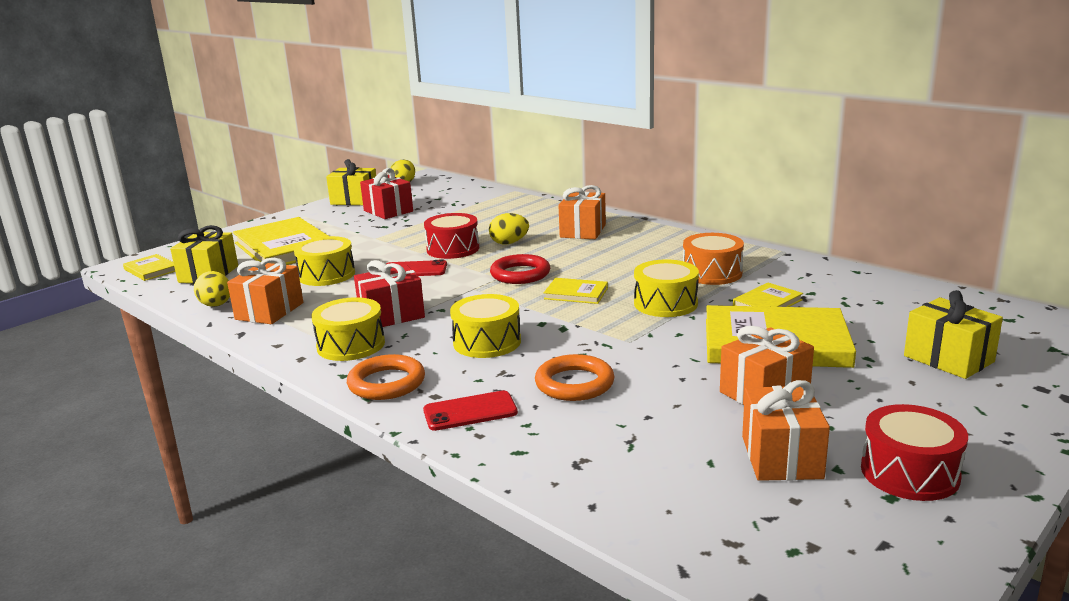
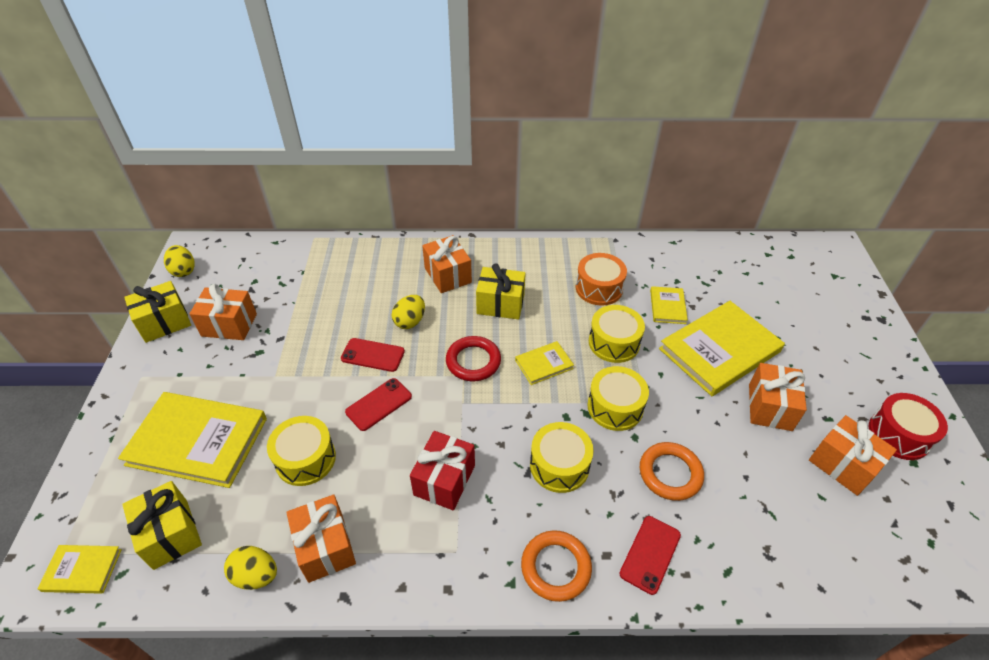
camera: 45 degrees left, 25 degrees up
yellow drum [311,297,385,361] -> yellow drum moved to [587,366,649,431]
red gift [360,168,413,219] -> orange gift [190,284,257,340]
red drum [424,213,479,259] -> red phone [341,338,405,372]
yellow gift [904,290,1003,379] -> yellow gift moved to [476,263,526,320]

